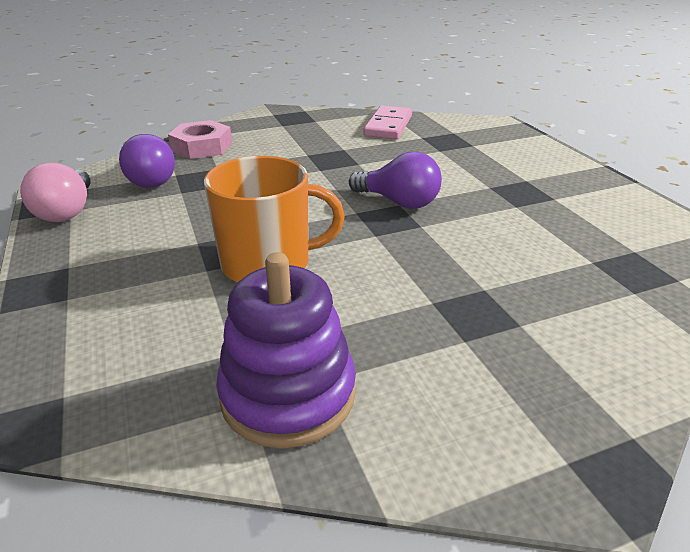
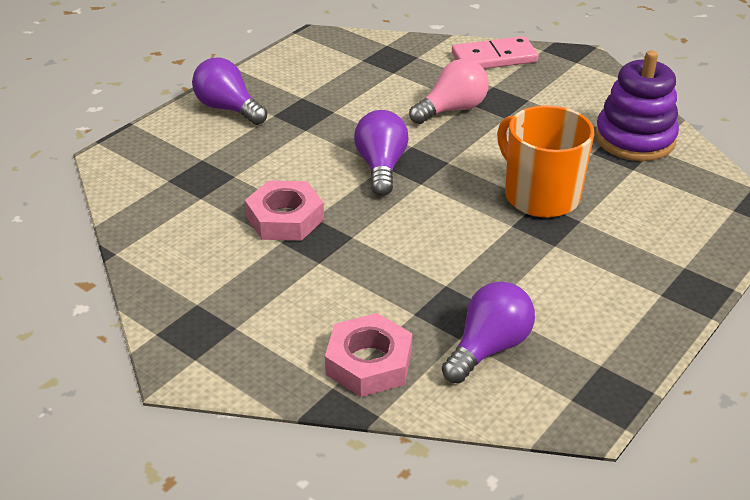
camera: 120 degrees left, 5 degrees up
pink light bulb [20,162,91,222] -> pink light bulb moved to [409,59,489,124]
pink domino [363,105,412,139] -> pink domino moved to [452,36,539,69]
none -> purple light bulb [192,57,267,125]
none -> pink nut [245,180,324,241]

